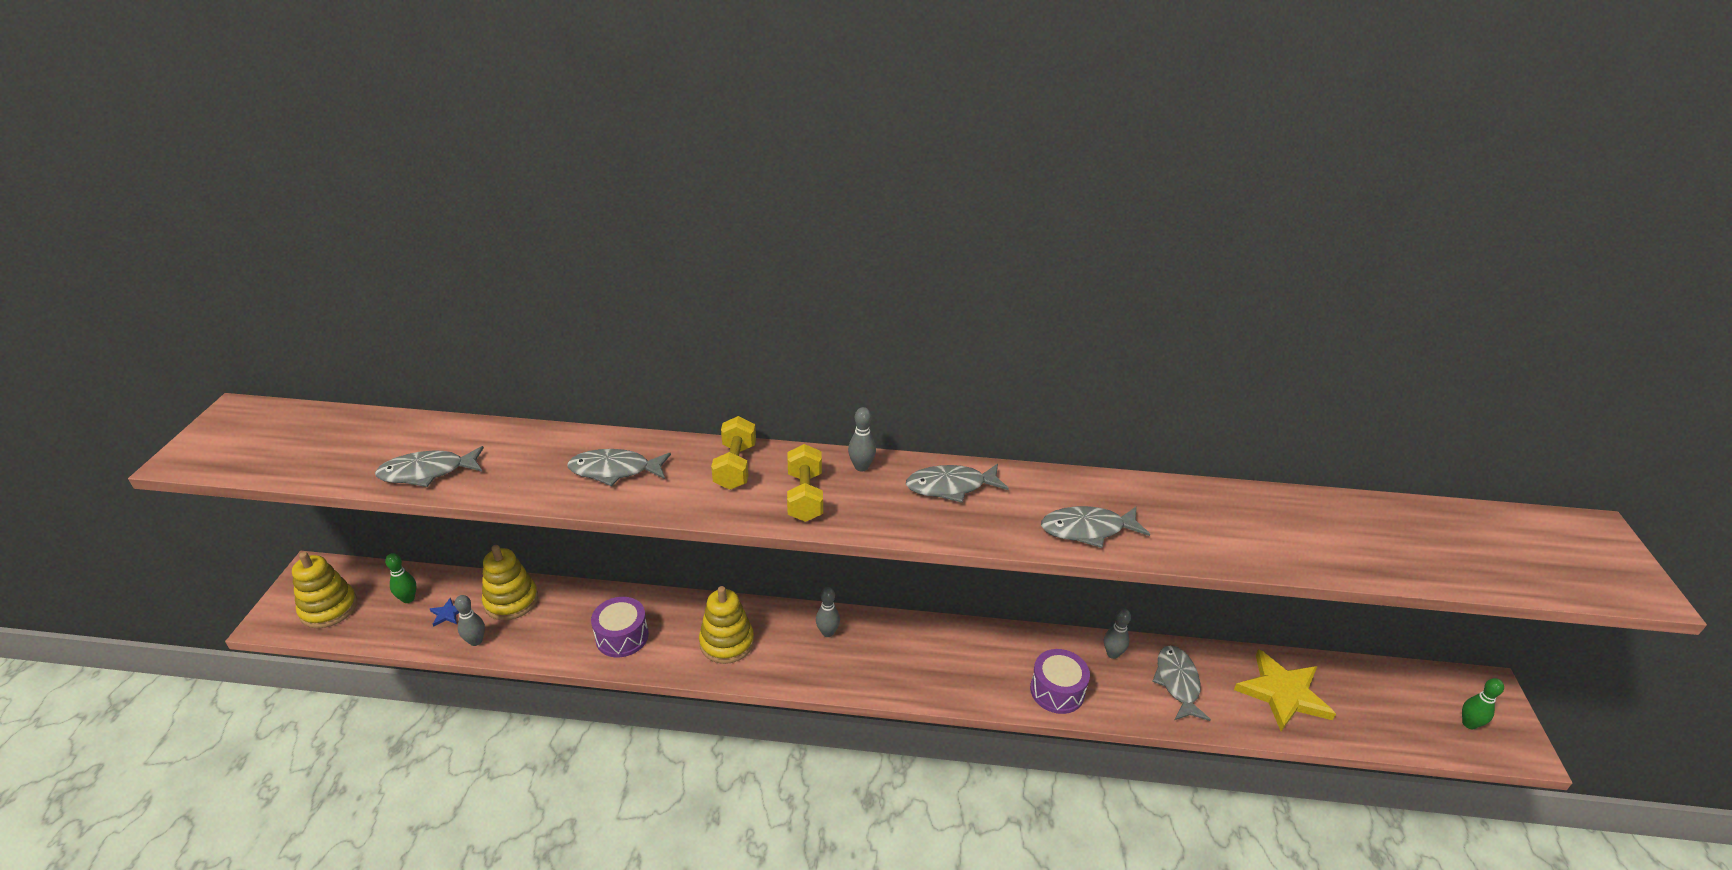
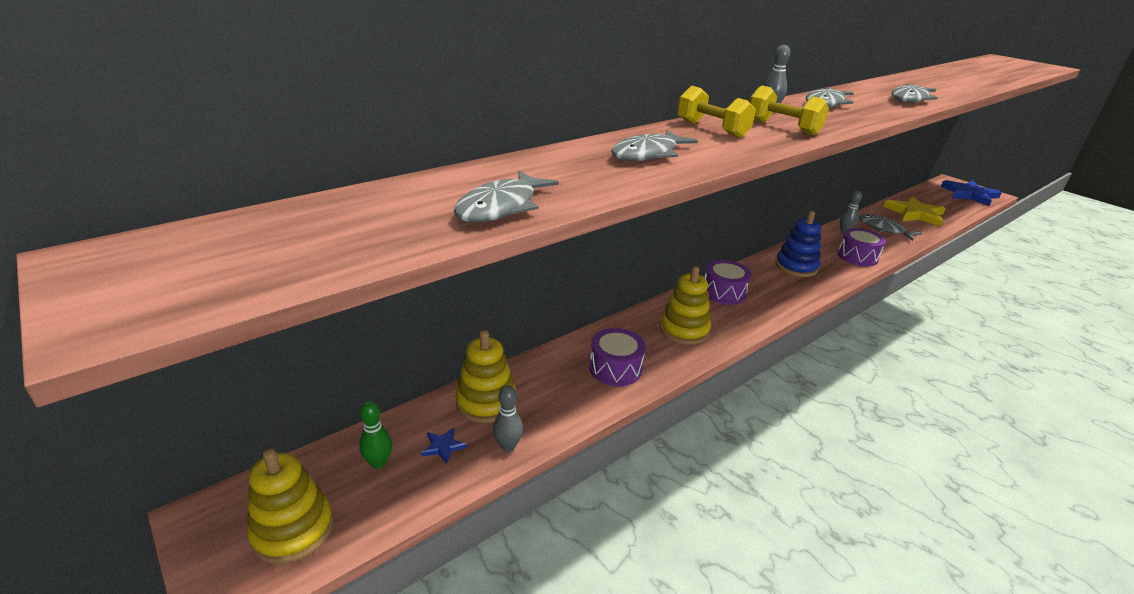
camera: 45 degrees left, 5 degrees down
grey bowling pin [816,587,840,637] -> purple drum [705,260,752,305]
green bowling pin [1462,678,1504,729] -> blue star [941,180,1002,206]
none -> blue stacking toy [775,211,821,277]

